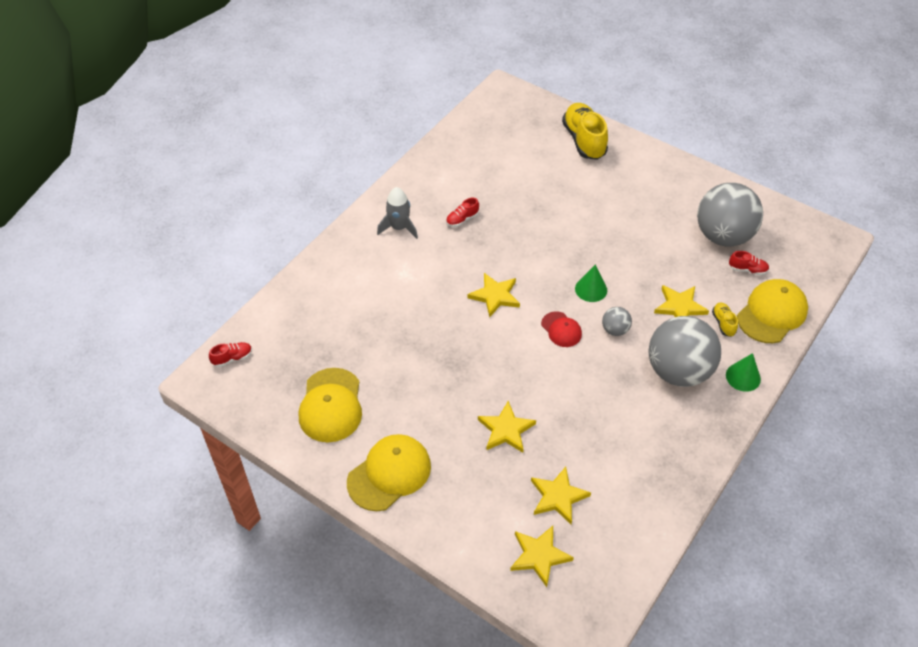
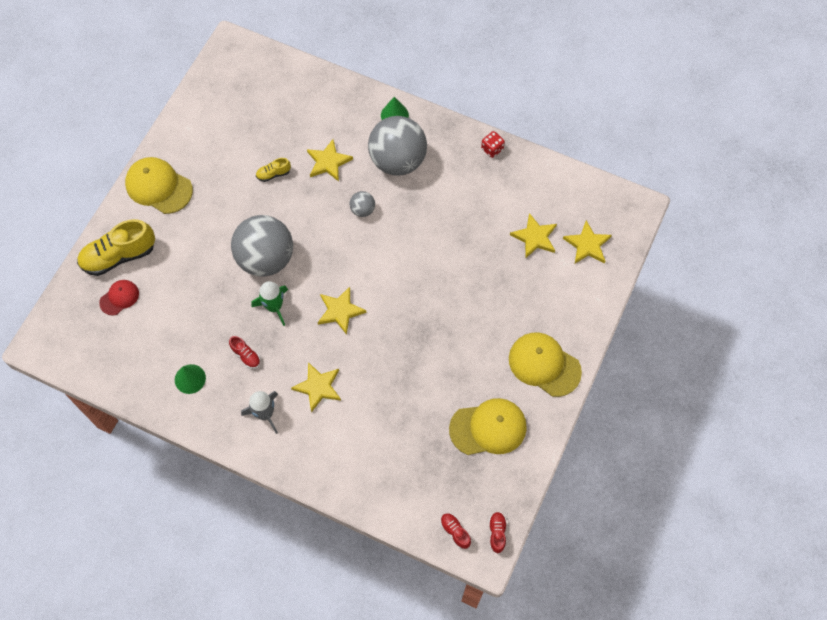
camera: 100 degrees left, 15 degrees up
yellow star [478,401,536,453] -> yellow star moved to [291,362,341,413]
red cap [541,311,582,347] -> red cap moved to [99,280,139,316]
green cone [575,265,607,302] -> green cone moved to [175,364,206,394]
grey ball [697,183,763,247] -> grey ball moved to [231,215,293,277]
yellow shoe [712,303,738,337] -> yellow shoe moved to [256,158,291,182]
red shoe [729,251,769,275] -> red shoe moved to [489,512,507,553]
yellow cap [737,279,808,343] -> yellow cap moved to [125,157,193,214]
none -> green rocket [252,281,288,326]
none -> red dice [481,131,505,158]

